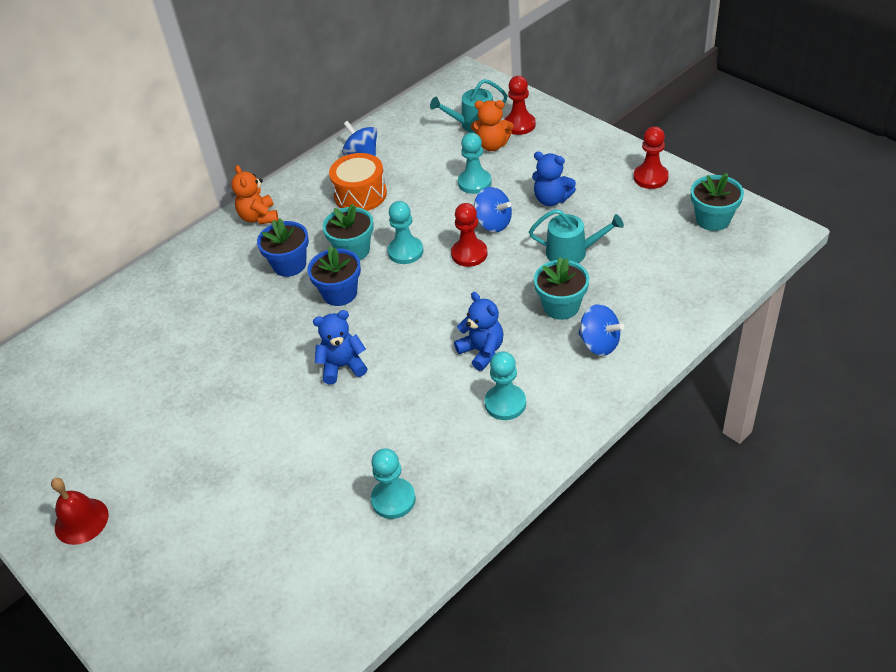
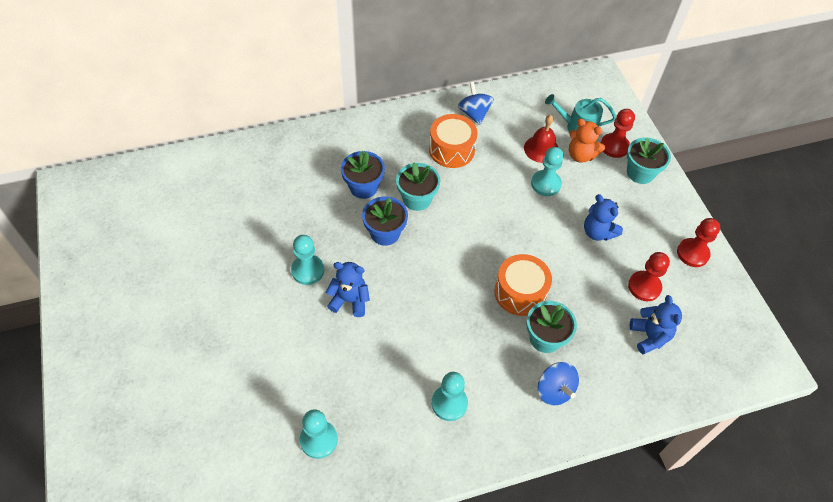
camera: 20 degrees right, 10 degrees up
red bell [51,478,109,545] -> red bell moved to [524,115,559,163]
orange teddy bear [231,165,278,225] -> none
turquoise pawn [387,201,424,264] -> turquoise pawn moved to [291,235,324,285]
red pawn [451,203,487,267] -> red pawn moved to [628,252,670,301]
blue teddy bear [454,292,503,371] -> blue teddy bear moved to [630,295,682,354]
blue spinning top [474,187,512,232] -> none
turquoise watering can [529,209,624,263] -> none
turquoise flower pot [691,173,744,231] -> turquoise flower pot moved to [627,137,671,184]
none -> orange drum [494,254,552,316]

